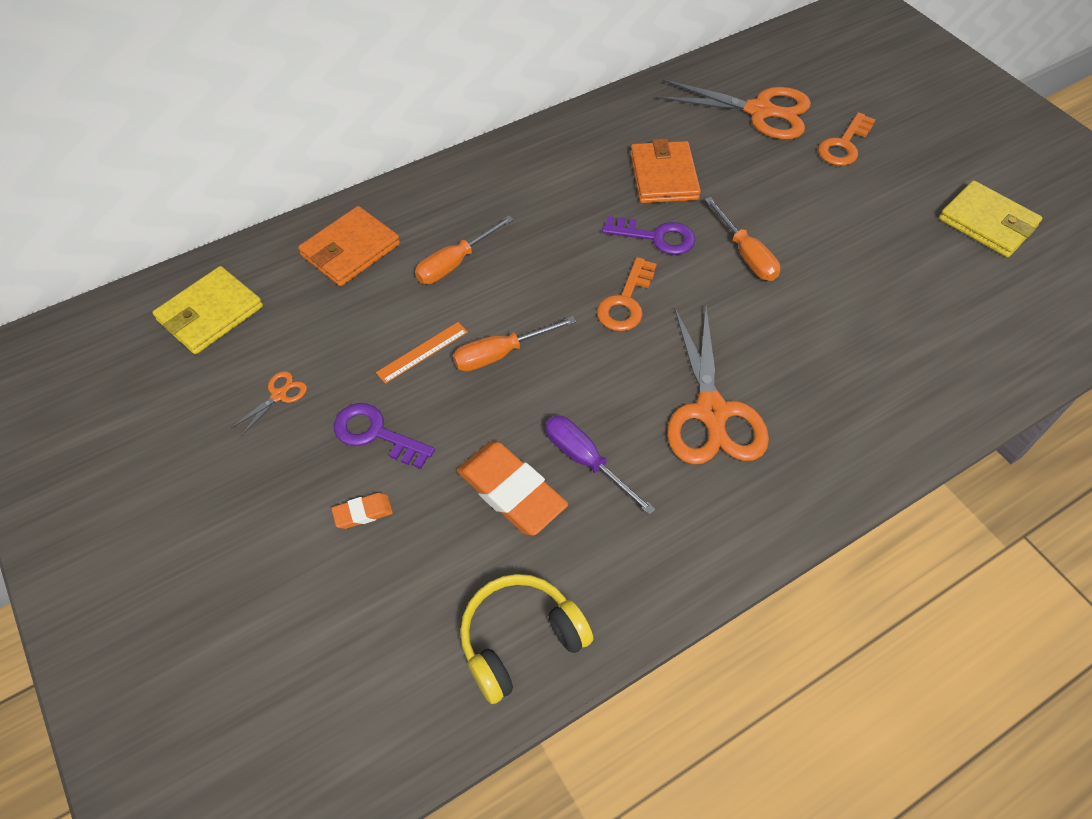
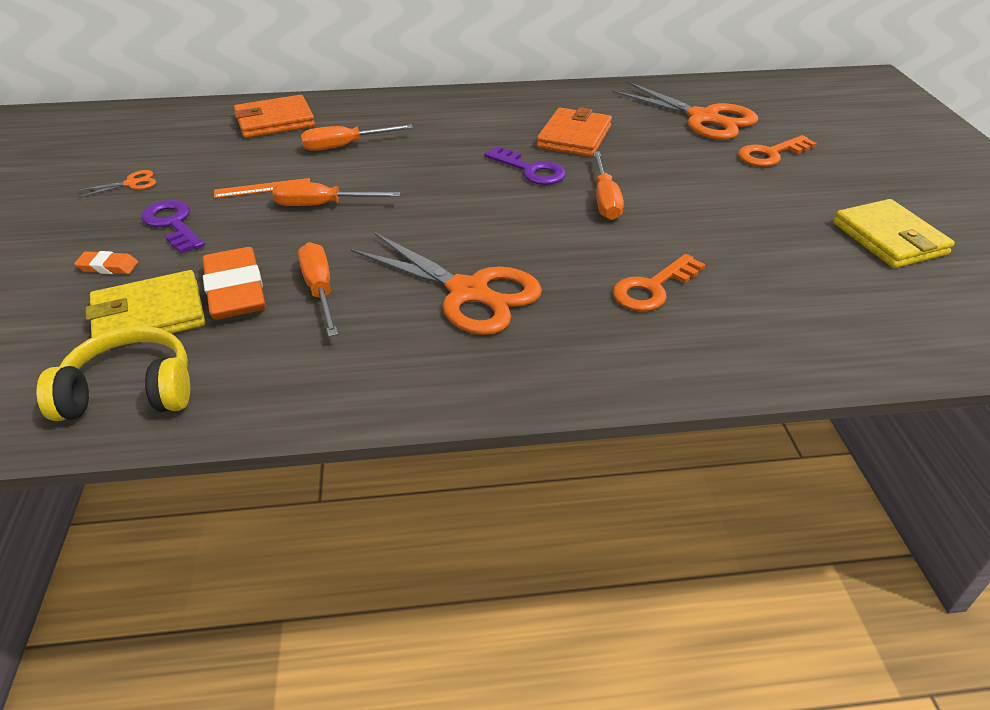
camera: 25 degrees right, 15 degrees down
yellow wallet [152,266,263,355] -> yellow wallet moved to [86,270,205,347]
purple screwdriver [545,415,656,515] -> orange screwdriver [298,242,338,337]
orange key [597,257,657,331] -> orange key moved to [613,254,705,311]
orange scissors [667,306,769,465] -> orange scissors turned 75 degrees counterclockwise [350,232,542,335]

